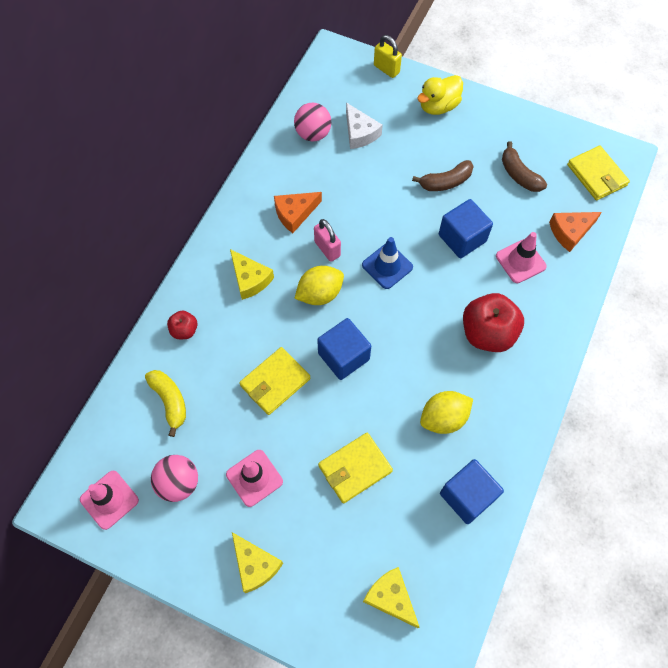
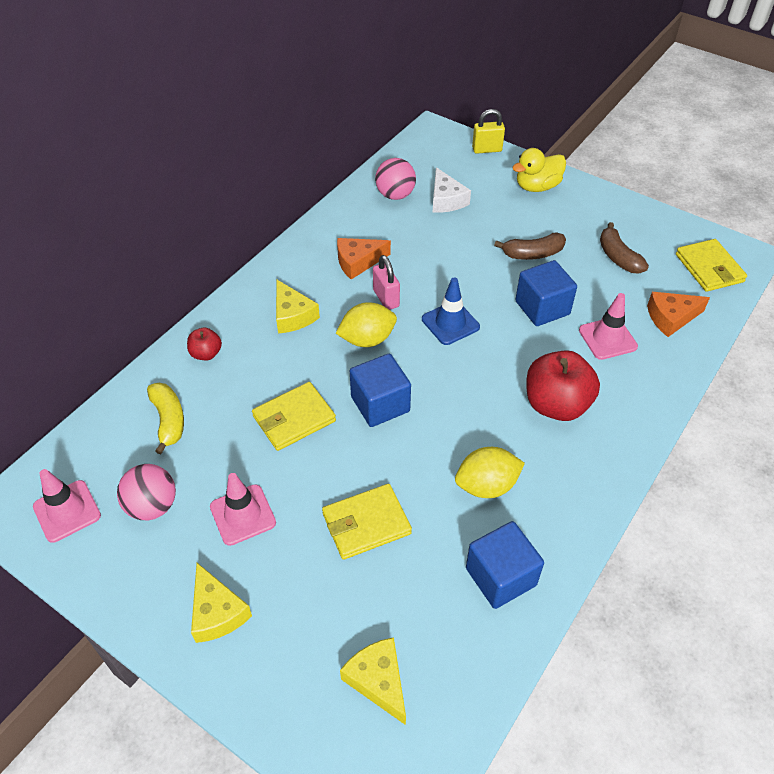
camera: 10 degrees right, 15 degrees down
yellow padlock [374,35,402,78] -> yellow padlock turned 60 degrees counterclockwise [472,109,505,154]

